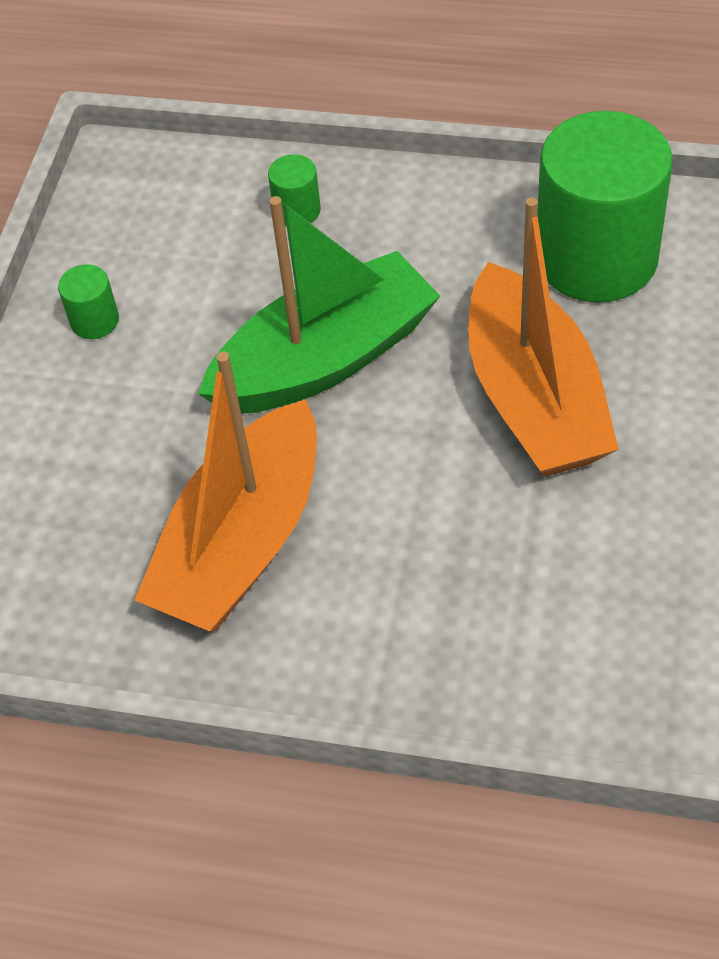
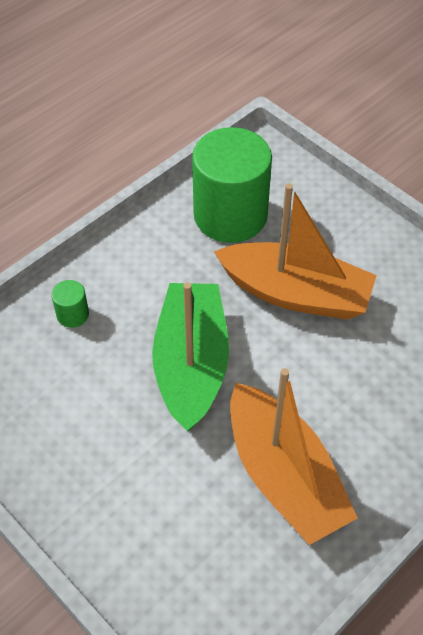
camera: 60 degrees left, 0 degrees up
green cylinder [58,264,119,339] -> none

